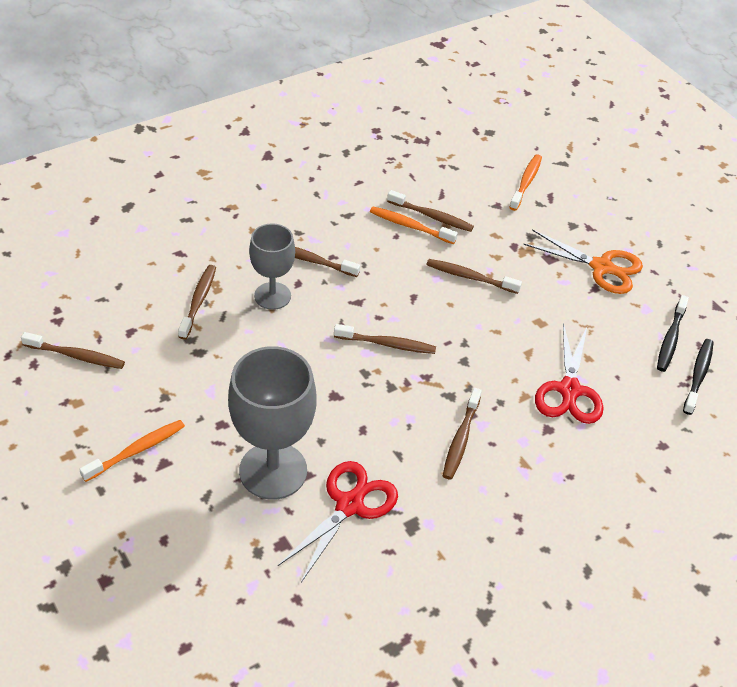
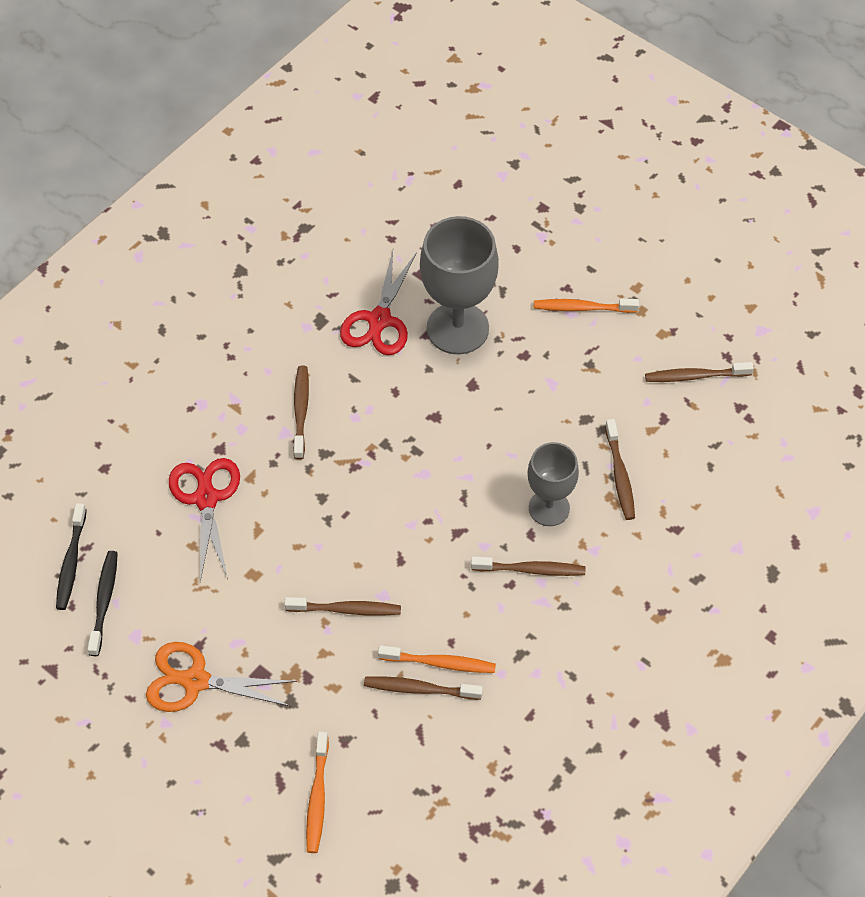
camera: 165 degrees right, 10 degrees up
orange toothbrush [79,420,185,482] -> orange toothbrush turned 60 degrees clockwise [534,298,639,313]
brown toothbrush [334,324,436,354] -> none

